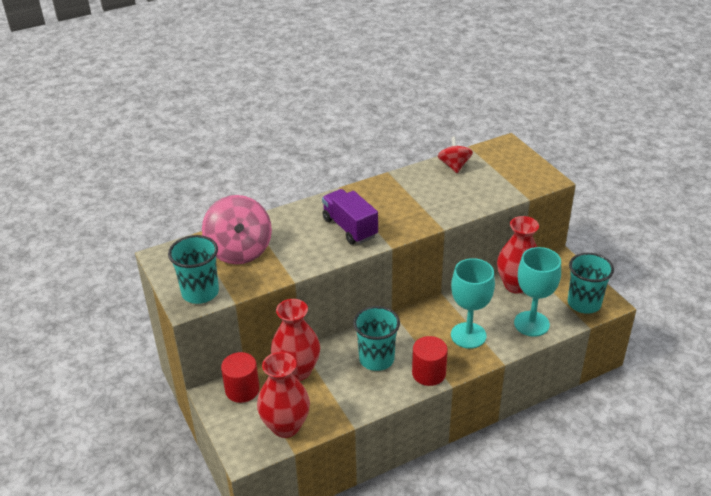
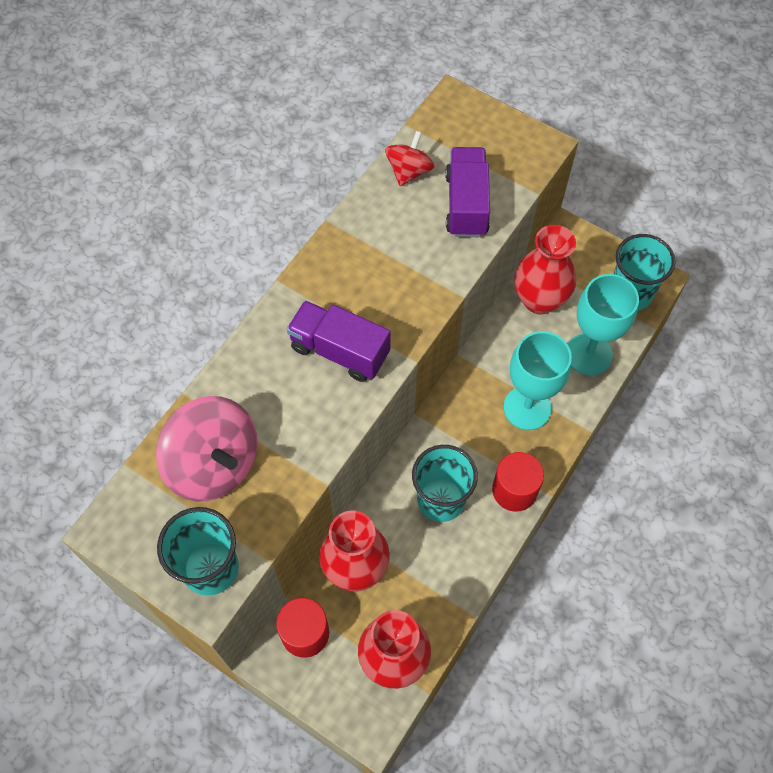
camera: 30 degrees left, 25 degrees up
red spinning top [438,137,473,173] -> red spinning top turned 60 degrees clockwise [385,131,435,186]
none -> purple truck [445,147,490,237]

